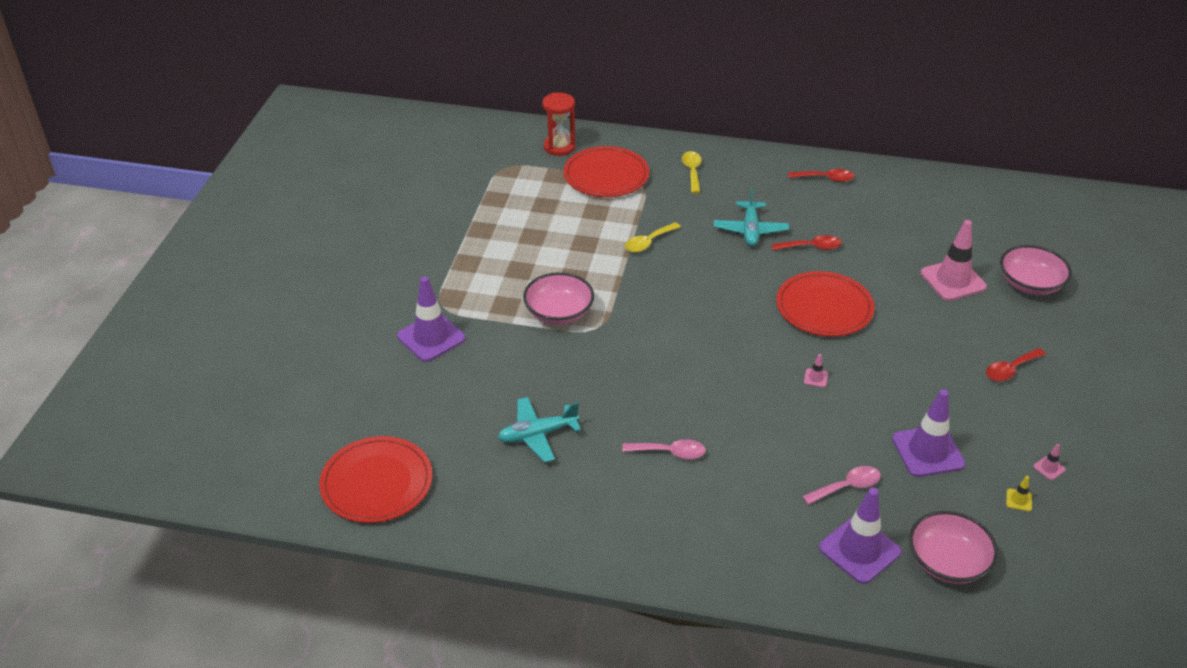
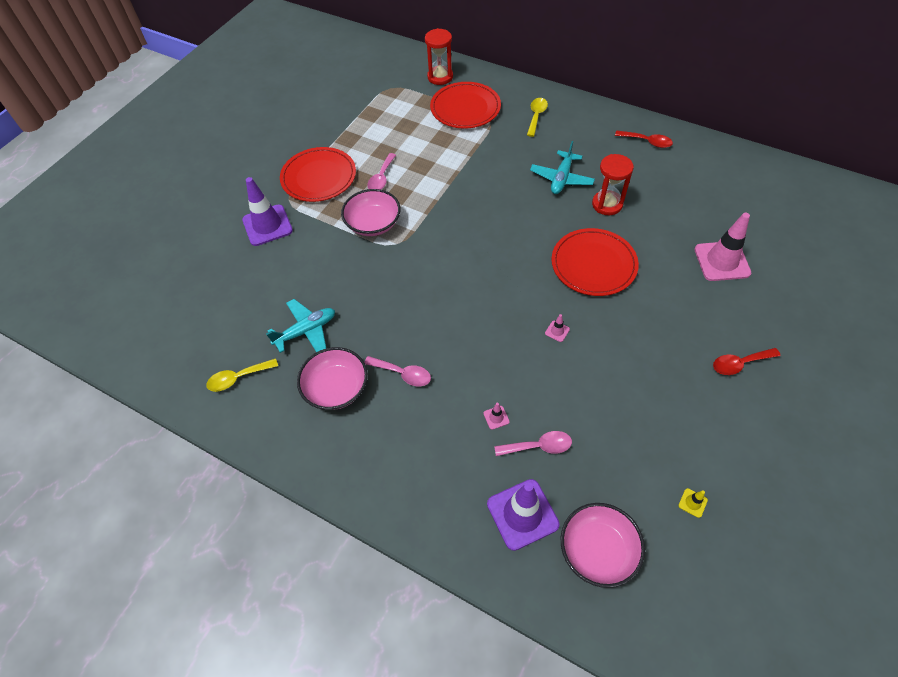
camera: 20 degrees right, 15 degrees up
red plate [319,436,432,523] -> red plate moved to [280,147,356,202]
turquoise plane [498,397,581,463] -> turquoise plane turned 150 degrees clockwise [266,299,335,353]
yellow spoon [625,222,681,252] -> yellow spoon moved to [206,358,278,392]
red spoon [771,235,842,250] -> red hourglass [592,154,634,215]
purple traffic cone [892,389,965,477] -> none
pink bowl [1000,245,1072,295] -> pink bowl moved to [297,347,368,410]
pink traffic cone [1033,444,1066,480] -> pink traffic cone moved to [483,403,510,430]
none -> pink spoon [367,153,396,190]

